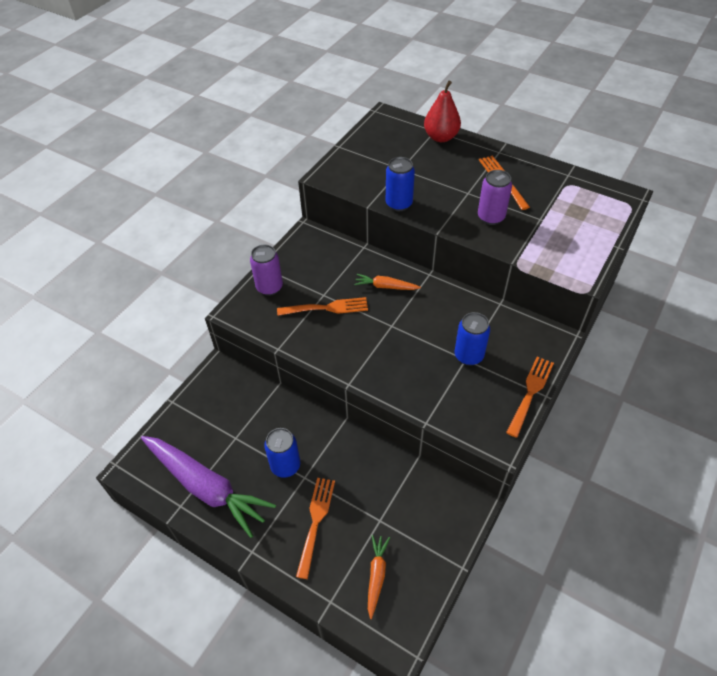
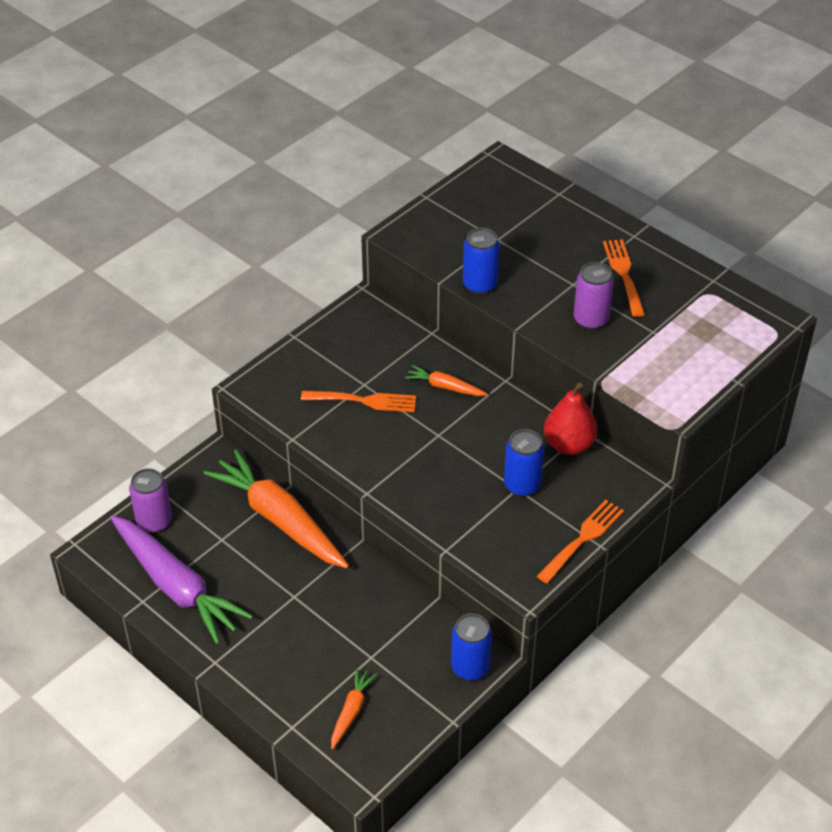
camera: 10 degrees right, 5 degrees down
purple can [250,244,283,296] -> purple can moved to [129,468,172,533]
blue can [264,428,300,478] -> blue can moved to [451,614,492,681]
orange fork [296,478,335,579] -> none
red pear [424,81,461,142] -> red pear moved to [544,382,598,455]
none -> orange carrot [204,450,349,568]

